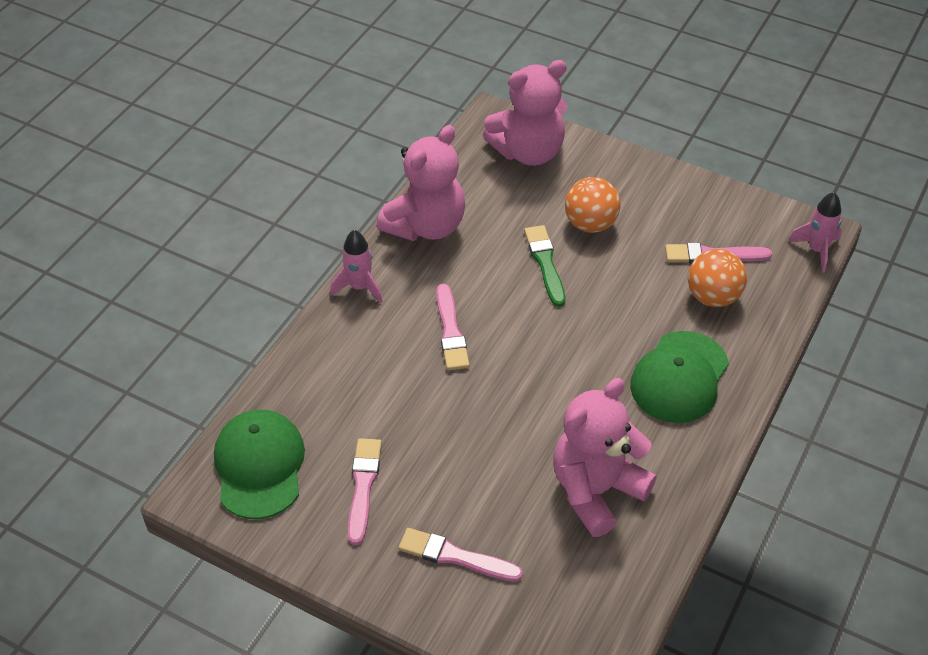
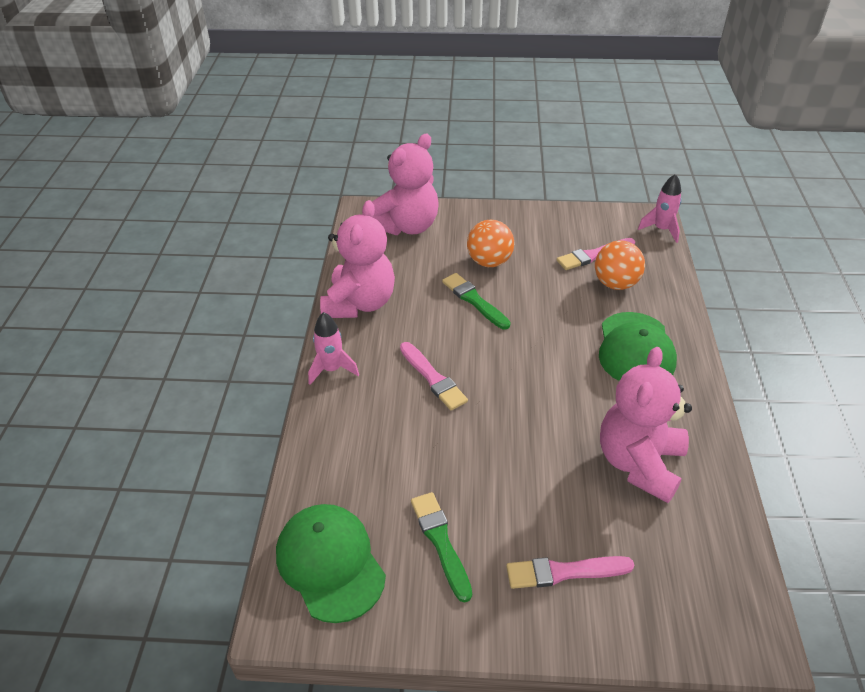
camera: 25 degrees left, 5 degrees down
pink brush [348,438,382,545] -> green brush [411,492,472,603]

